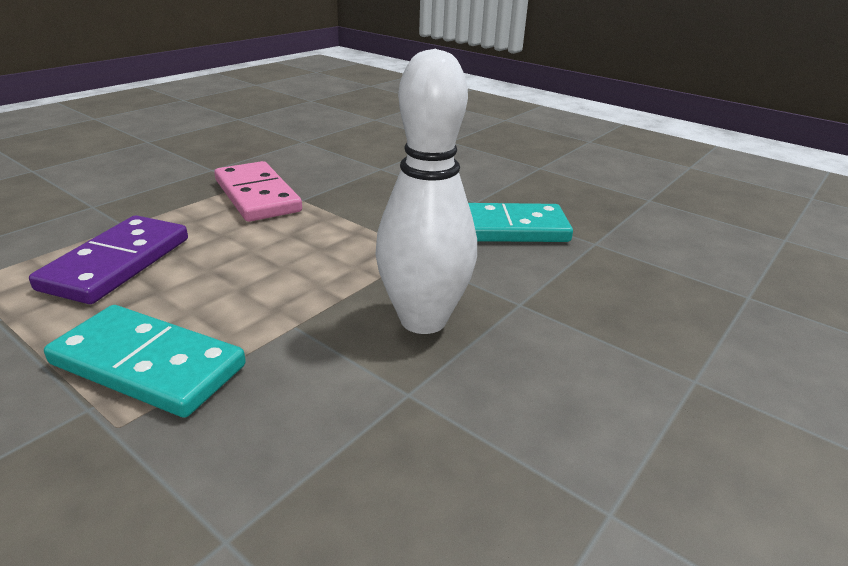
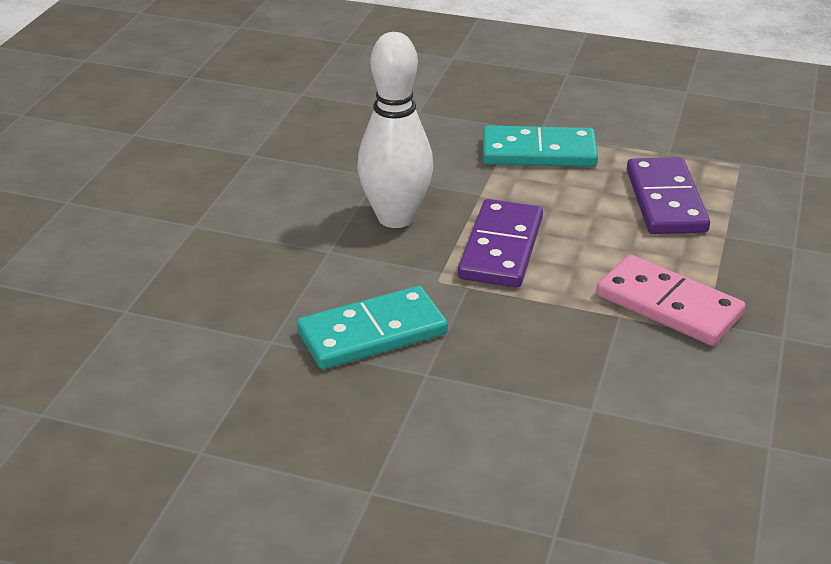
camera: 160 degrees right, 5 degrees up
none -> purple domino [458,199,543,288]

